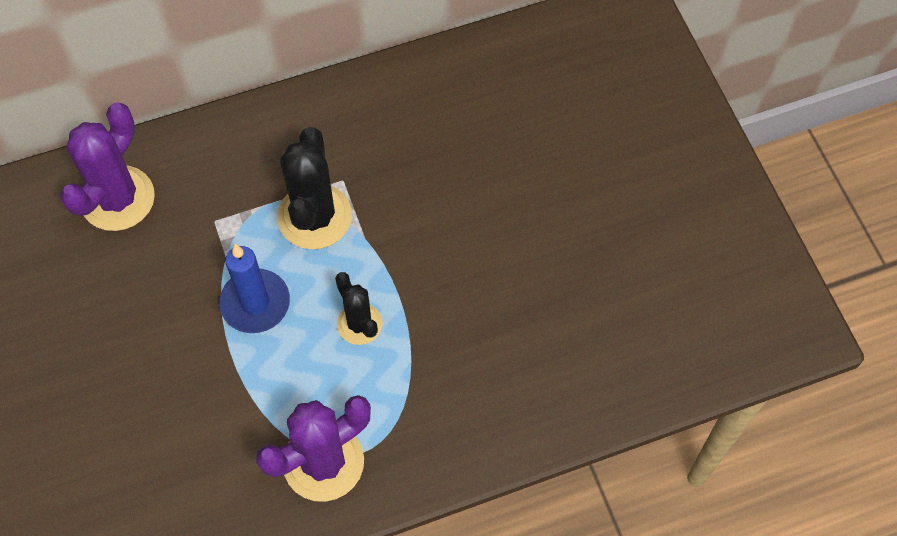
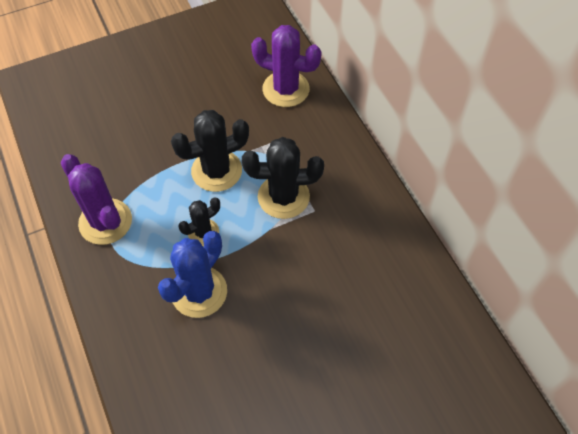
camera: 85 degrees right, 5 degrees down
blue candle [219,244,290,333] -> black cactus [171,110,249,192]
none -> blue cactus [158,231,227,318]

